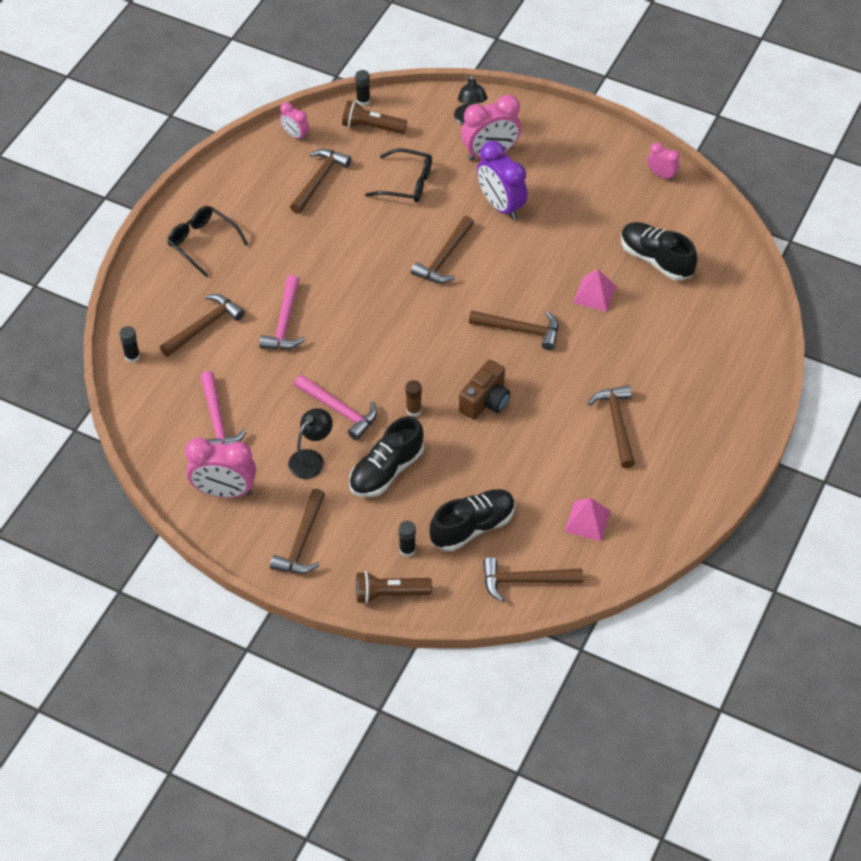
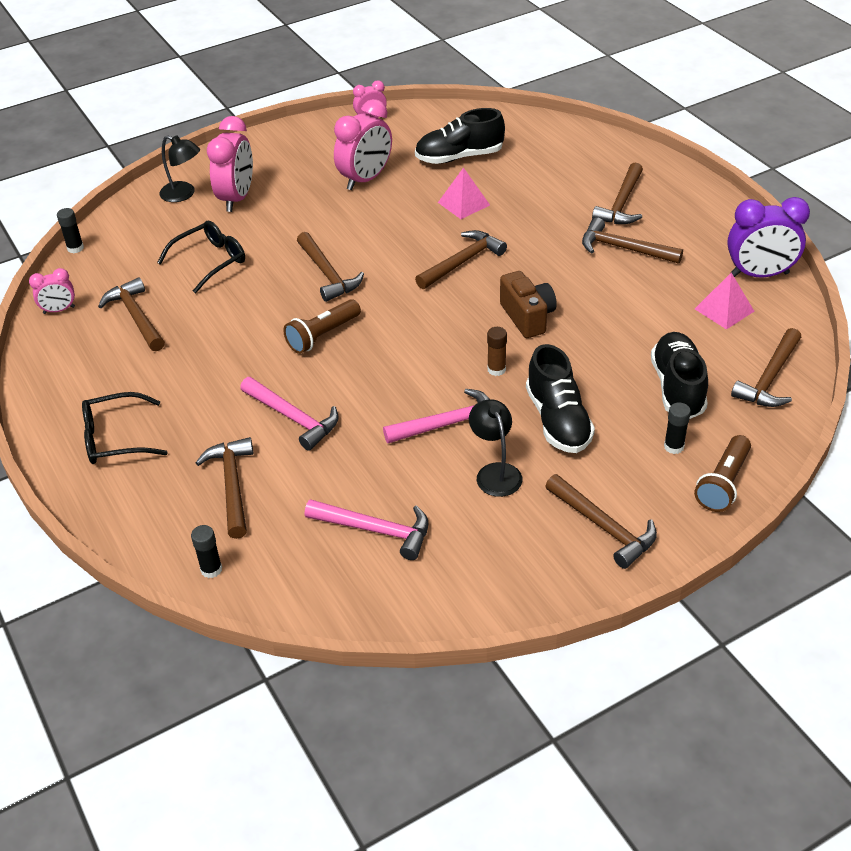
camera: 55 degrees left, 10 degrees down
pink clock [185,438,256,498] -> pink clock moved to [334,99,392,190]
brown flashlight [342,100,407,134] -> brown flashlight moved to [283,299,361,354]
purple clock [477,141,528,220] -> purple clock moved to [727,197,810,277]
none -> brown hammer [592,162,643,224]

